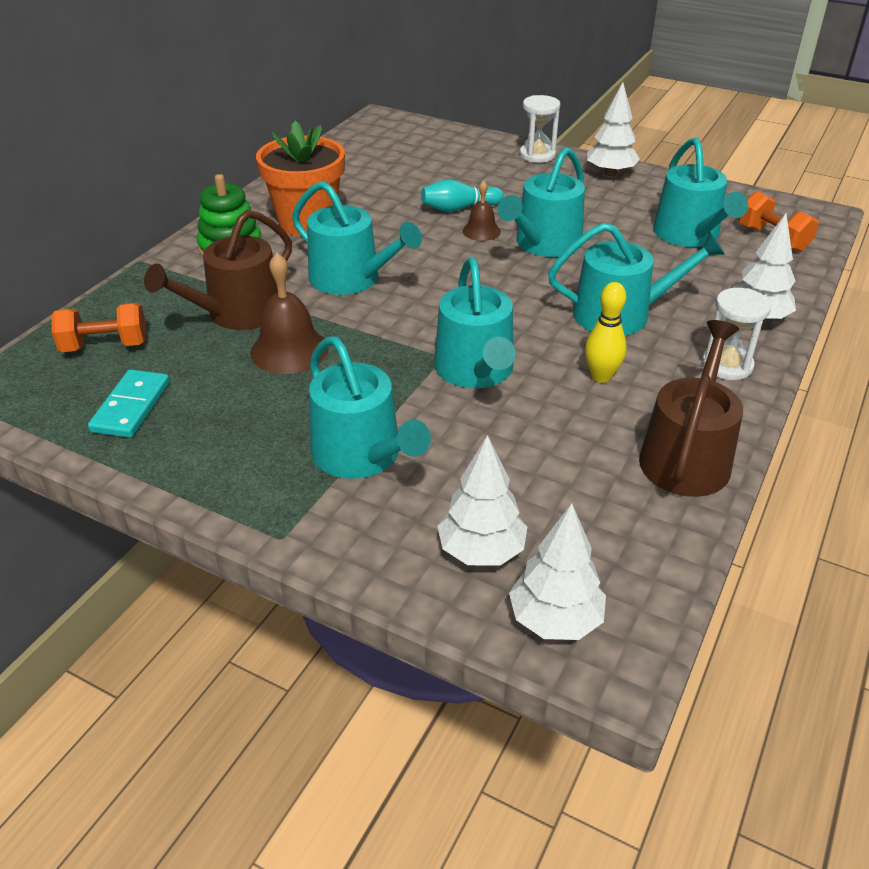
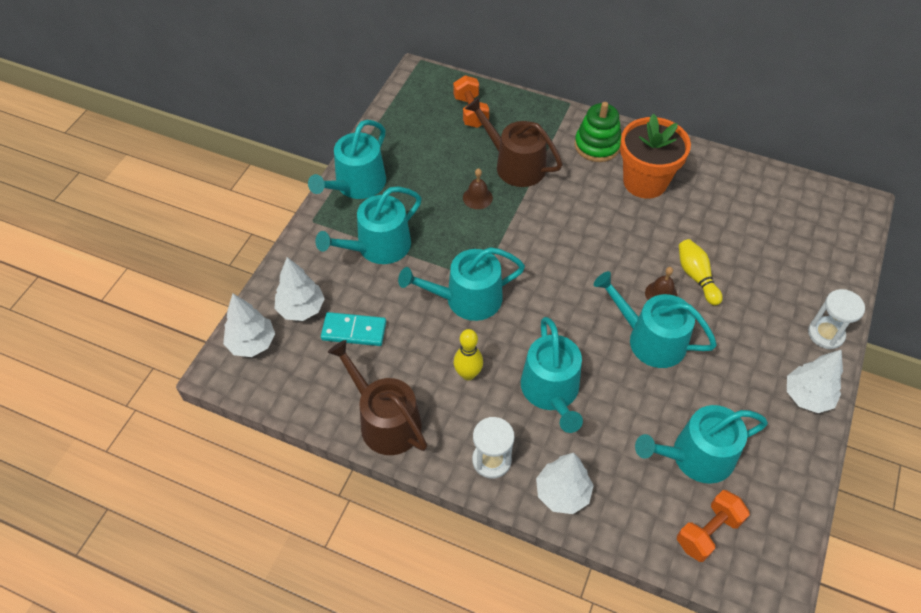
camera: 85 degrees right, 15 degrees up
turquoise domino [88,369,170,438] -> turquoise domino moved to [321,312,386,346]
brown bell [250,253,328,374] -> brown bell [463,168,493,209], size x0.59
turquoise watering can [292,181,422,295] -> turquoise watering can moved to [308,120,386,199]
turquoise bowling pin [421,179,504,212] -> yellow bowling pin [679,239,723,306]
brown watering can [639,320,743,497] -> brown watering can turned 150 degrees counterclockwise [328,340,427,455]

